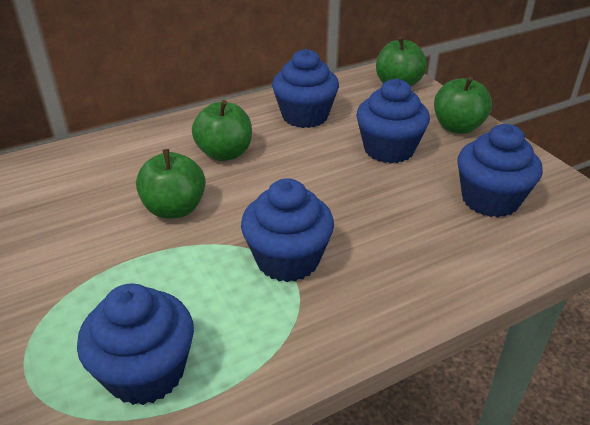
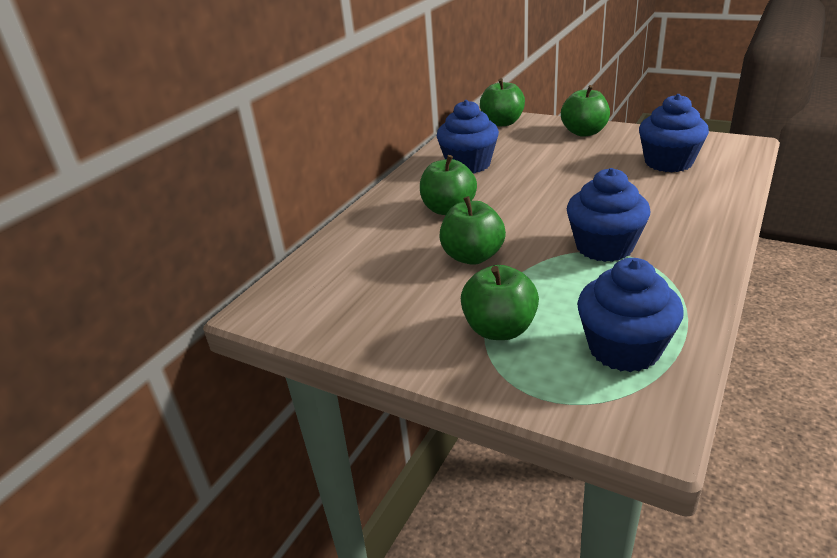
camera: 30 degrees left, 5 degrees down
blue cupcake [356,79,430,163] -> none
none -> green apple [461,265,539,340]

